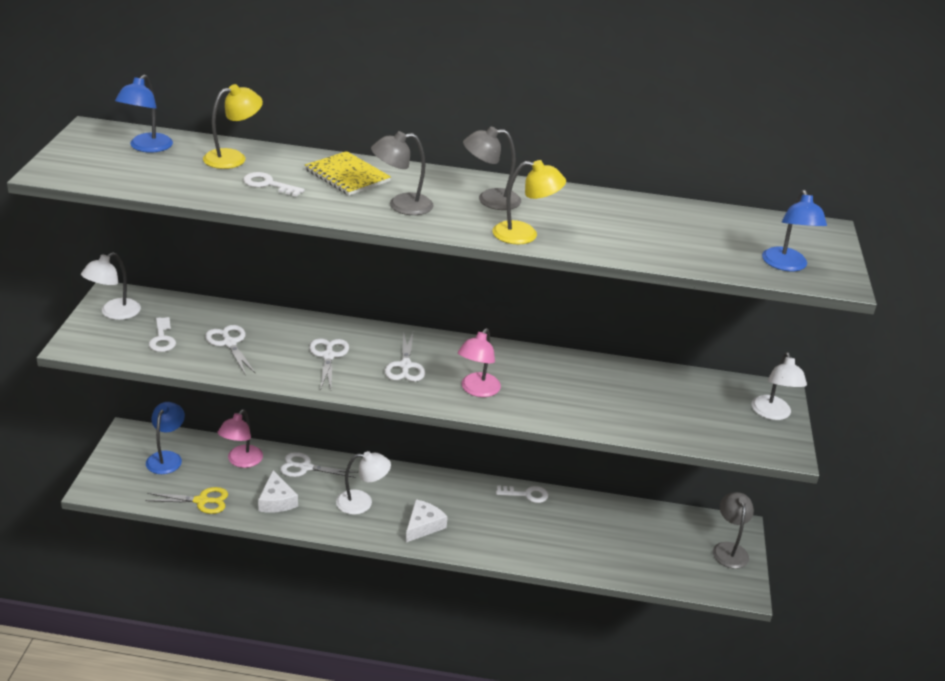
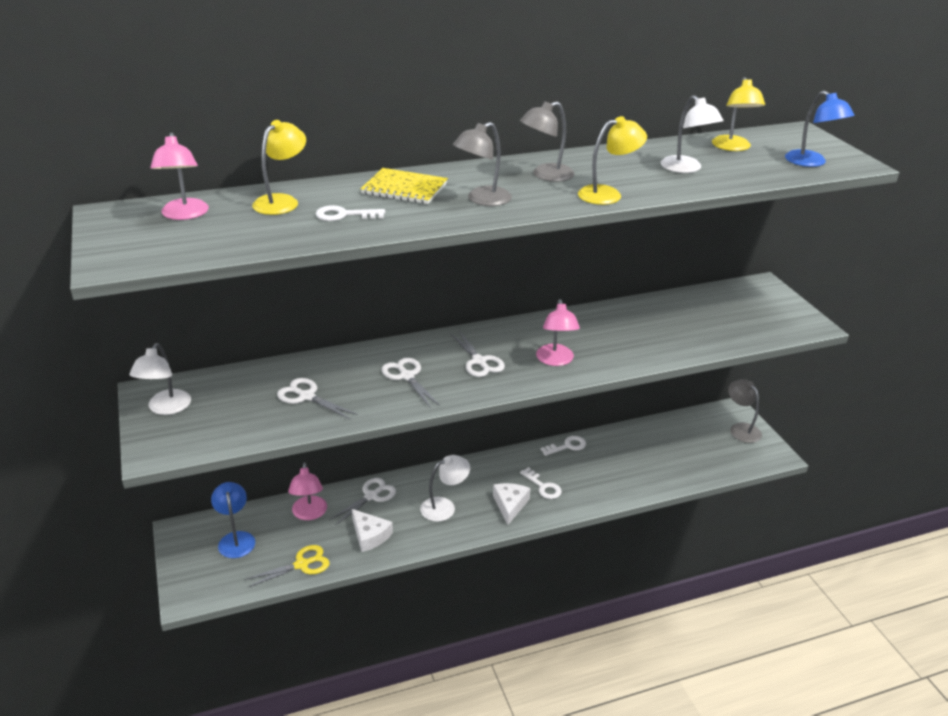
camera: 25 degrees left, 0 degrees up
blue lamp [115,75,173,153] -> pink lamp [150,133,209,220]
white key [149,317,176,352] -> white key moved to [520,467,562,499]
white scissors [280,452,358,478] -> white scissors turned 150 degrees clockwise [329,478,396,525]
white lamp [751,352,807,420] -> white lamp moved to [661,95,724,173]
none -> yellow lamp [712,77,765,151]

